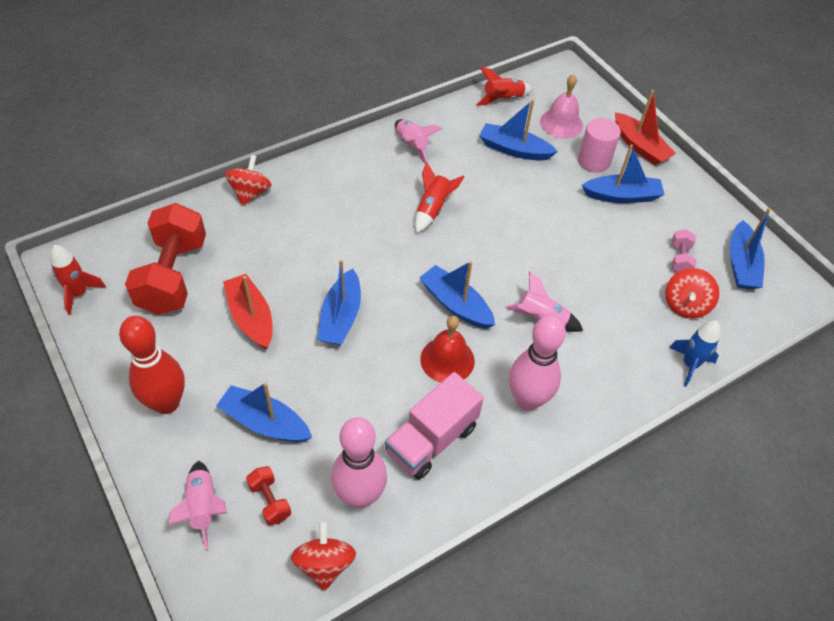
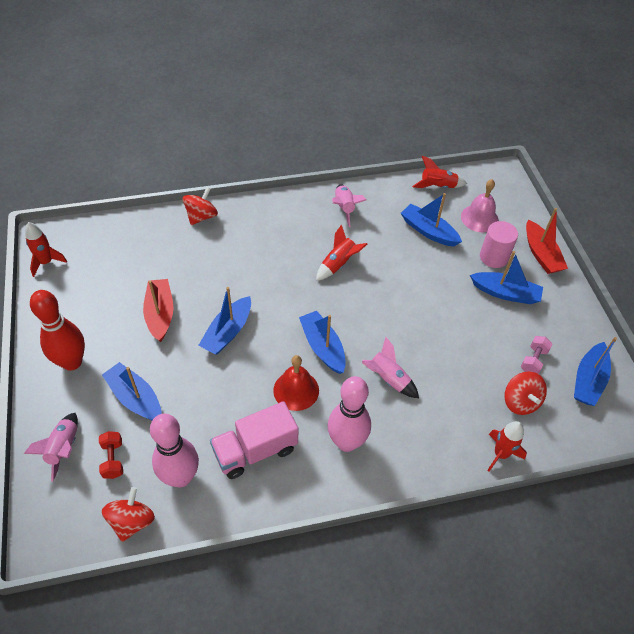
camera: 20 degrees right, 0 degrees up
red dumbbell [125,203,206,315] -> none
red spinning top [665,268,719,319] -> red spinning top turned 60 degrees counterclockwise [504,372,547,415]
blue rocket [669,320,720,387] -> red rocket [487,421,527,472]

